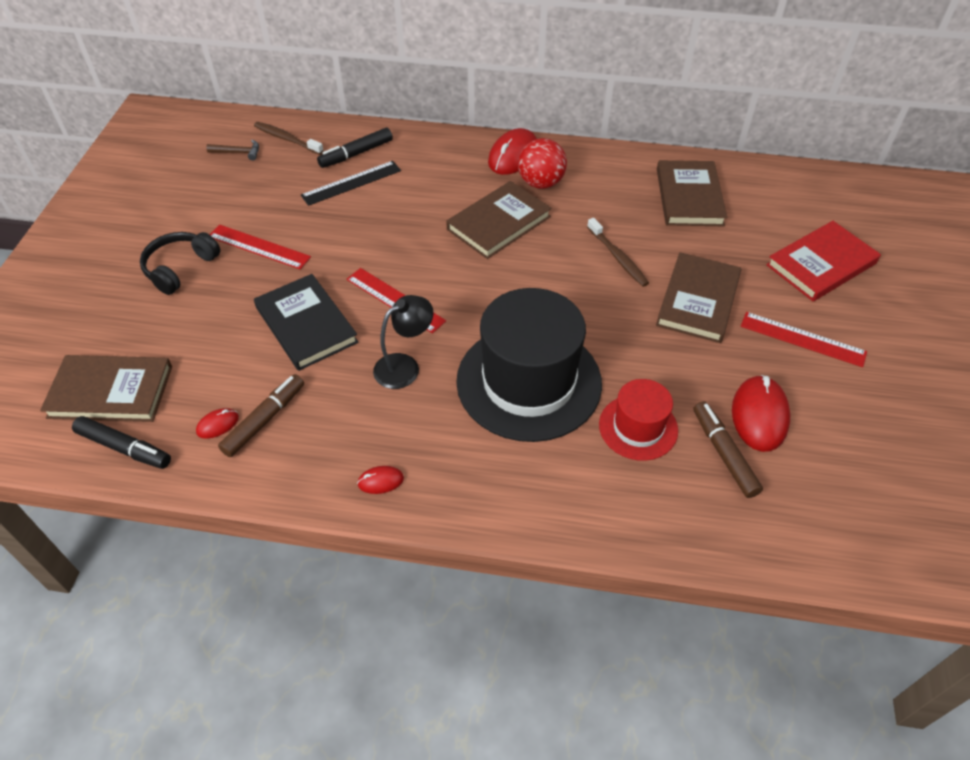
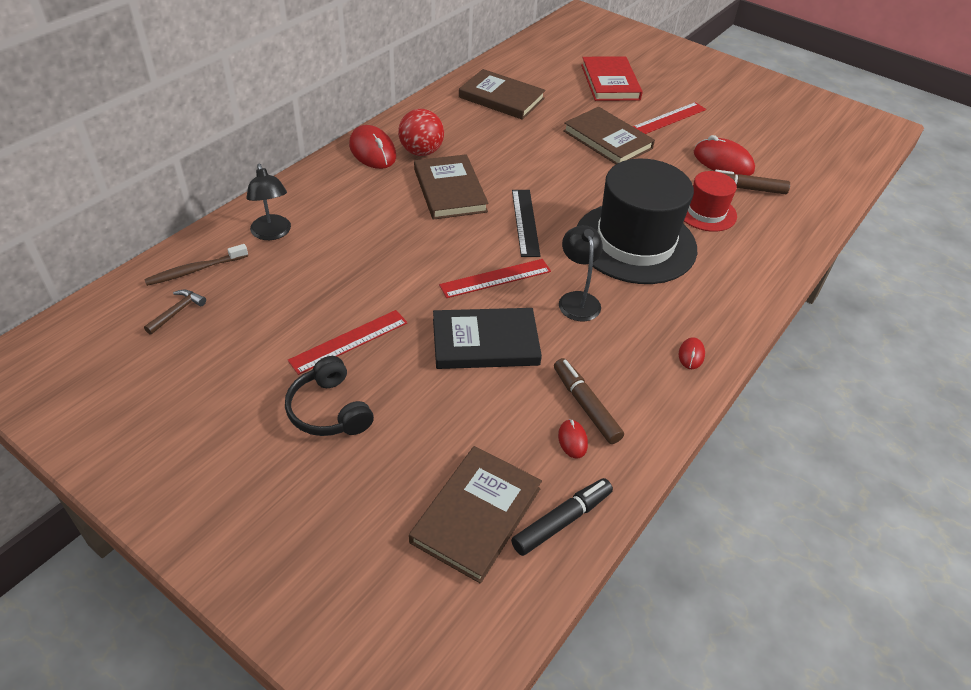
camera: 65 degrees left, 5 degrees down
black ruler [301,161,401,206] -> black ruler moved to [512,190,541,257]
black marker [317,128,393,168] -> black lamp [247,164,291,240]
brown toothbrush [587,218,649,287] -> none

